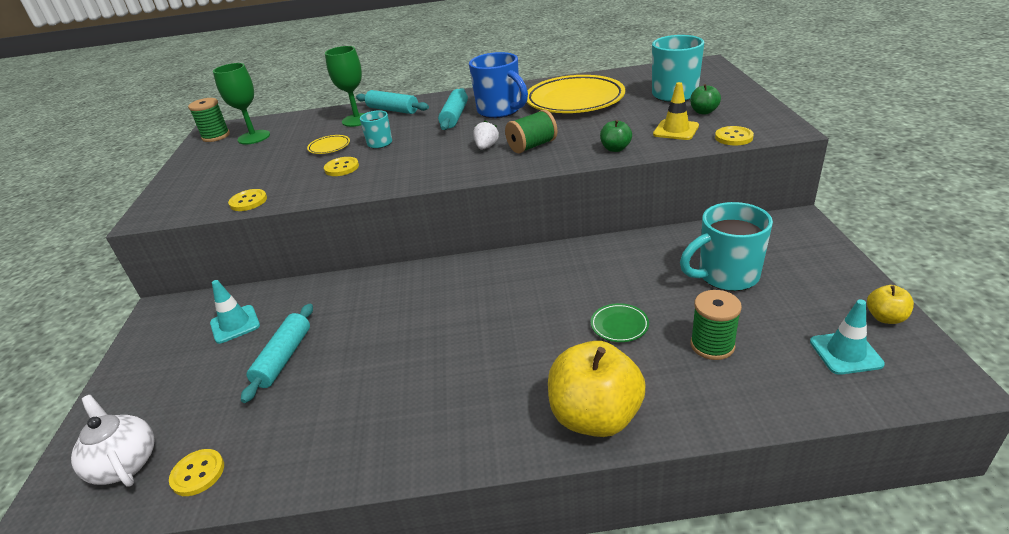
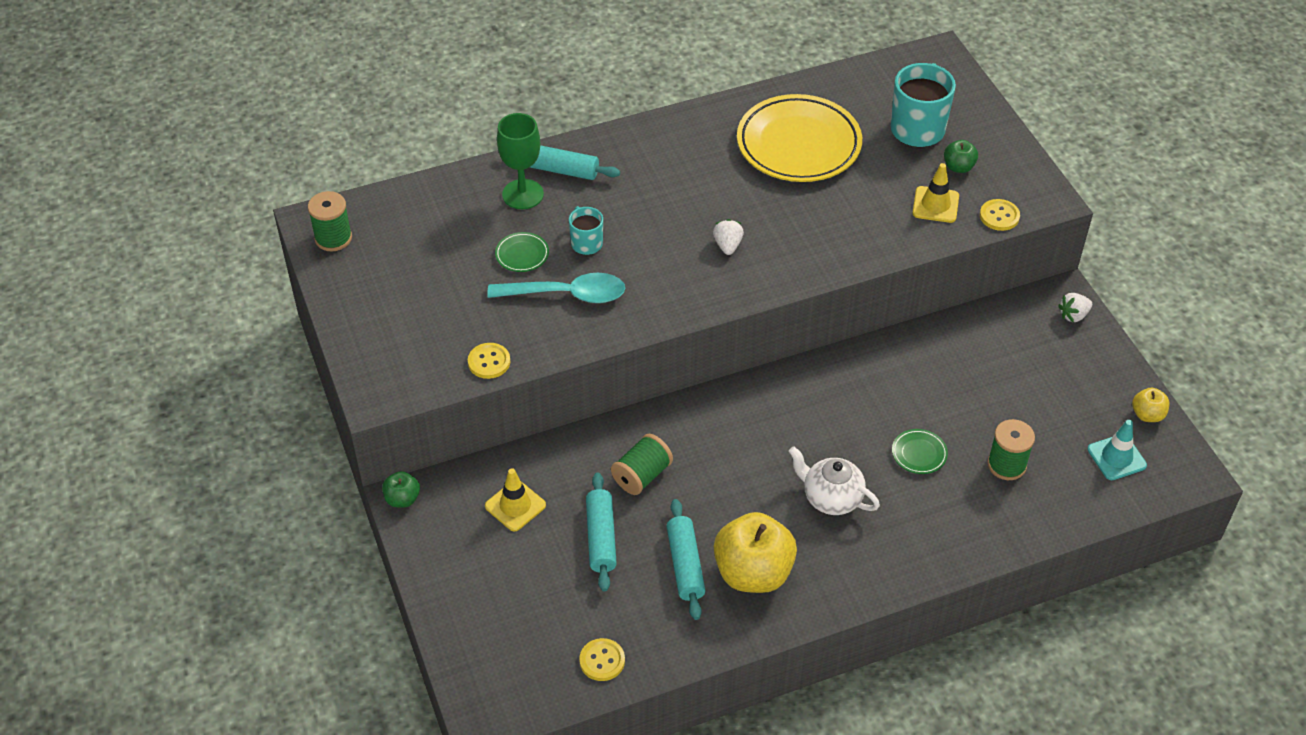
camera: 20 degrees left, 15 degrees up
white teapot [71,395,154,487] -> white teapot moved to [789,446,880,515]
turquoise traffic cone [210,280,260,344] -> yellow traffic cone [485,468,546,532]
green goblet [213,63,270,144] -> none
yellow plate [307,135,350,154] -> green plate [495,232,549,272]
yellow button [324,157,359,176] -> turquoise spoon [487,273,625,303]
turquoise rolling pin [438,88,468,130] -> turquoise rolling pin moved to [667,499,706,620]
blue mug [469,52,528,118] -> none
green spool [505,110,558,153] -> green spool moved to [611,434,673,495]
yellow apple [548,341,645,437] -> yellow apple moved to [714,512,797,593]
green apple [600,120,632,152] -> green apple moved to [382,471,420,508]
turquoise mug [680,202,773,291] -> none
none -> white strawberry [1058,293,1092,322]

